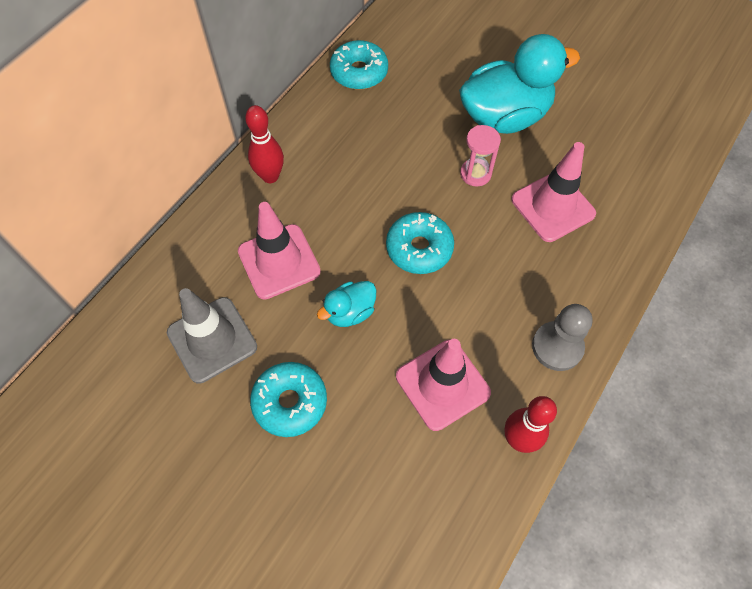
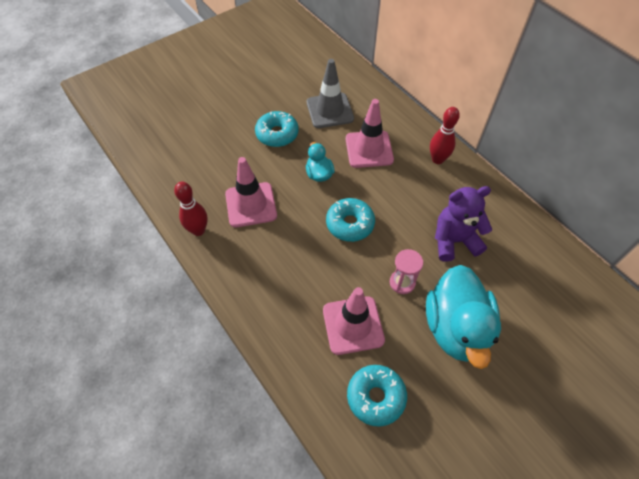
camera: 110 degrees right, 5 degrees down
turquoise donut [330,40,388,90] -> turquoise donut moved to [347,365,407,427]
grey pawn [532,304,593,371] -> none
none -> purple teddy bear [435,186,492,262]

